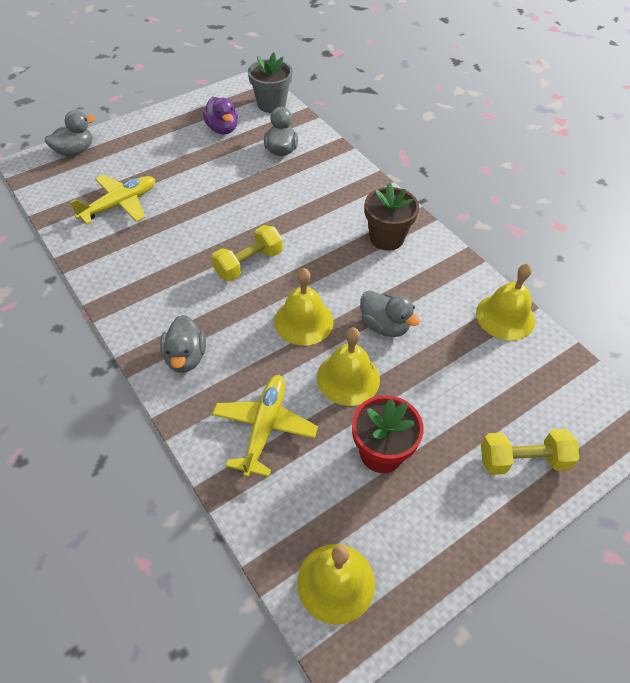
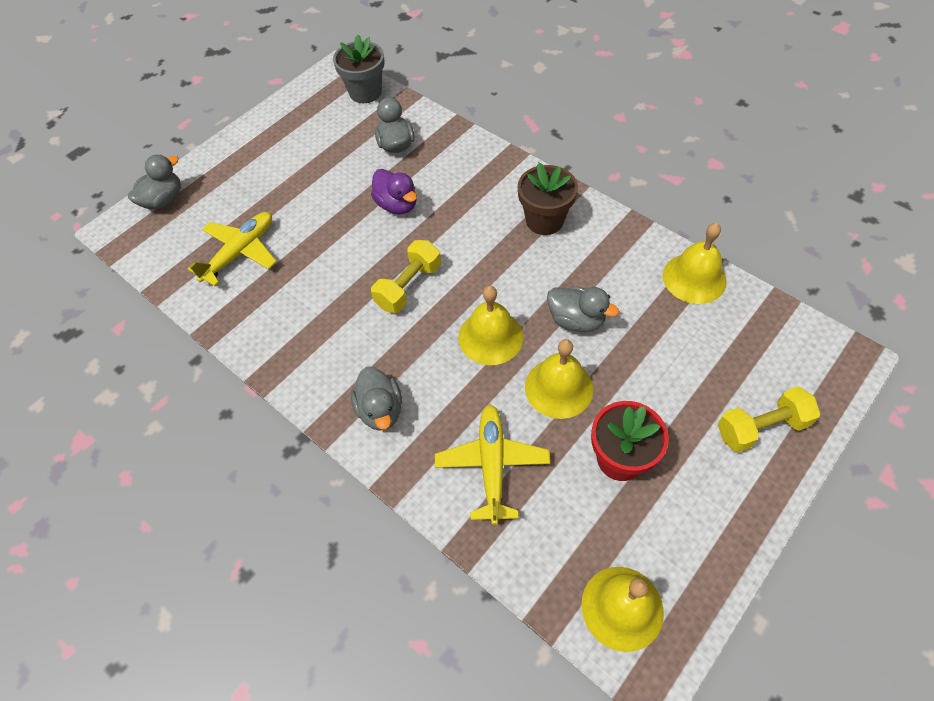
camera: 10 degrees left, 5 degrees up
purple duck [203,97,238,134] -> purple duck moved to [371,169,417,214]

